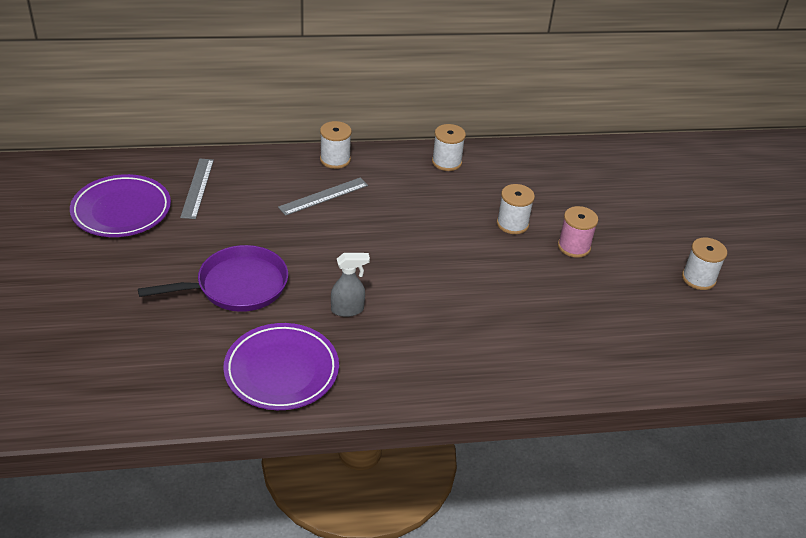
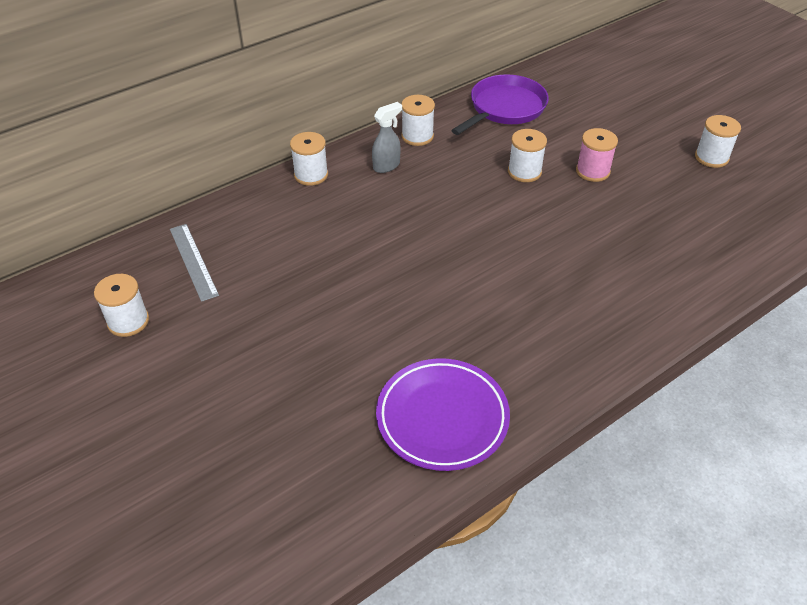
camera: 25 degrees left, 5 degrees up
purple plate [70,174,171,237] -> white spool [94,274,149,337]
purple pan [138,245,288,312] -> purple pan moved to [451,74,549,135]
grey ruler [278,178,368,216] -> none
grey spray bottle [331,253,370,317] -> grey spray bottle moved to [372,102,402,173]

